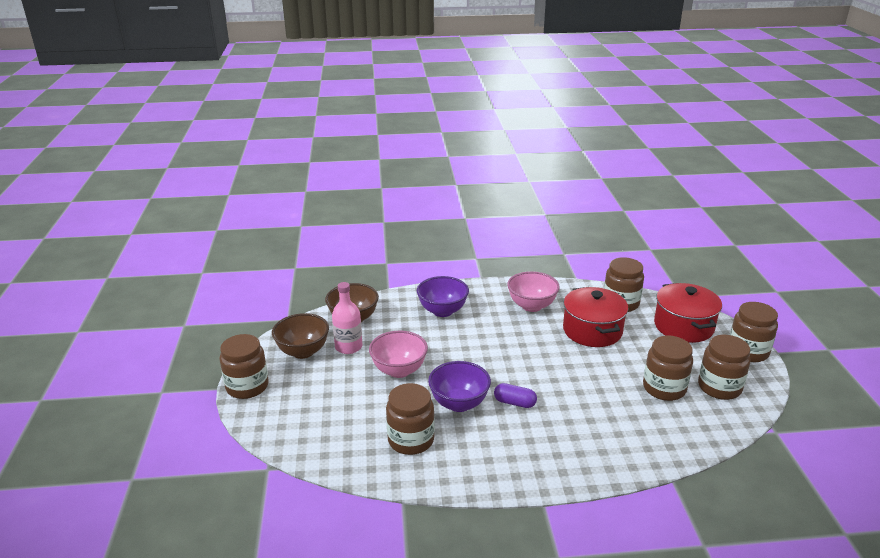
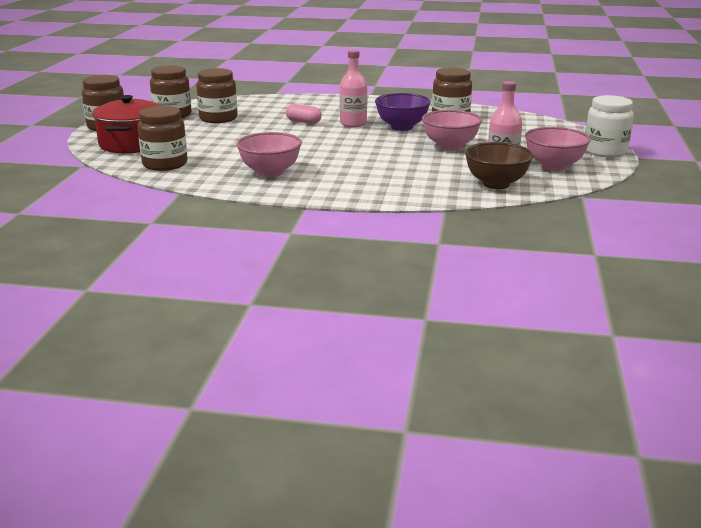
camera: 165 degrees left, 5 degrees down
brown jar [220,334,269,399] -> white jar [585,95,634,158]
brown bowl [272,313,329,359] -> pink bowl [525,127,591,171]
purple bowl [417,276,469,317] -> none
purple capsule [494,383,537,408] -> pink bottle [340,50,367,127]
red pot [563,287,628,347] -> none
none -> pink capsule [286,104,321,124]

